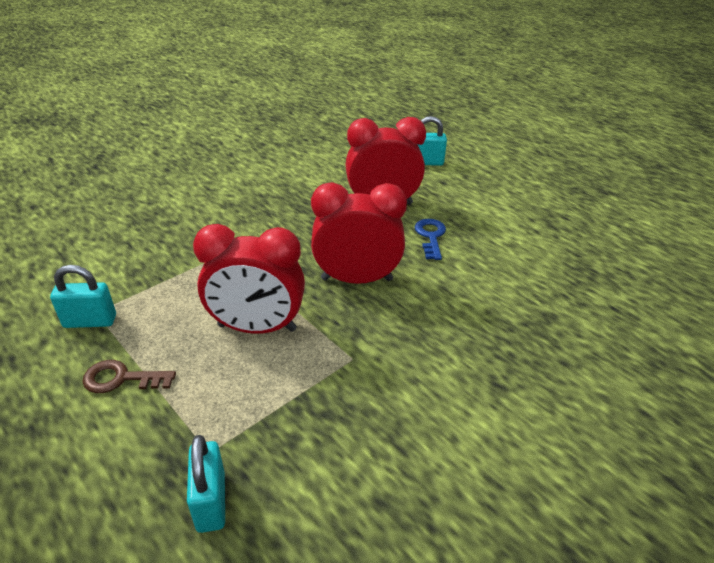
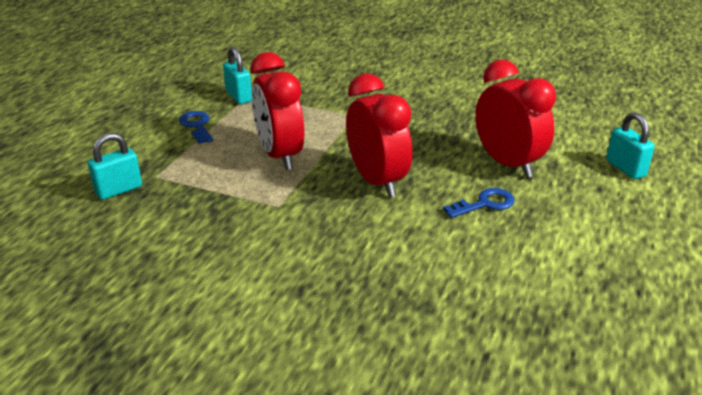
camera: 65 degrees right, 5 degrees down
brown key [82,360,176,393] -> blue key [179,111,213,144]

